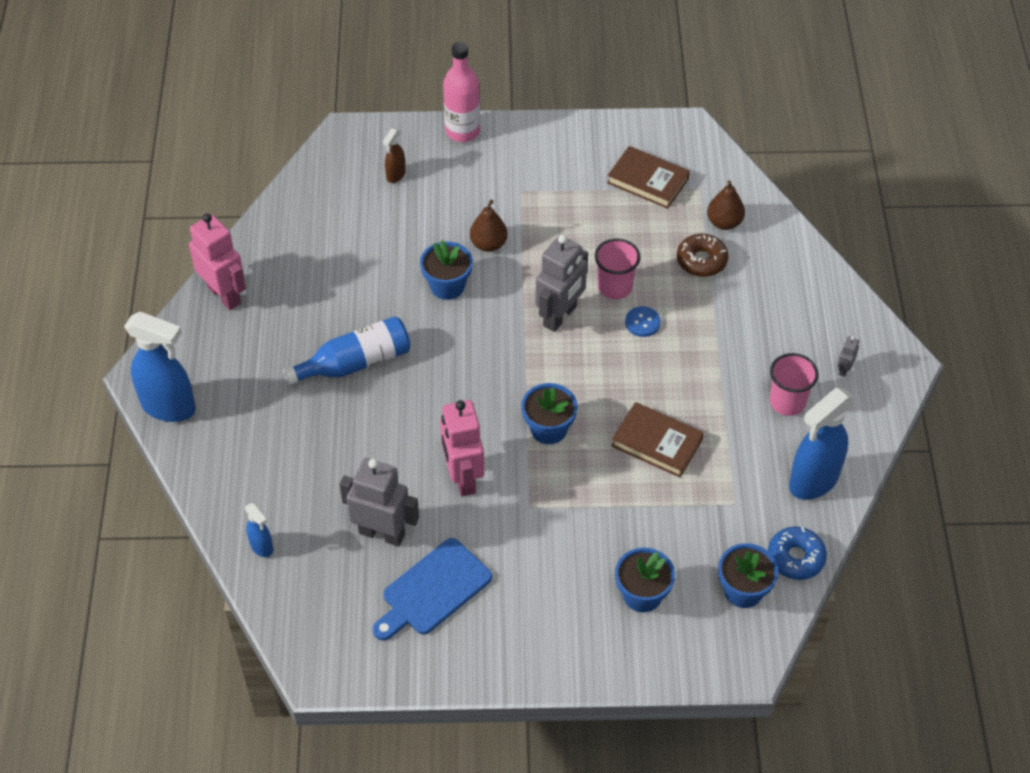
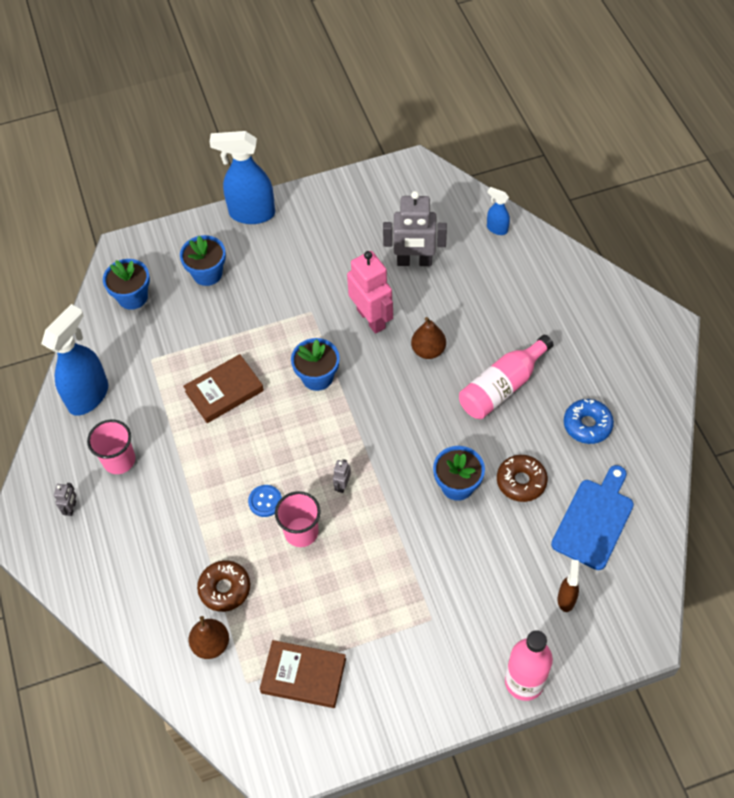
camera: 165 degrees right, 5 degrees up
blue spray bottle [124,312,196,422] -> blue spray bottle moved to [210,131,275,224]
pink robot [189,213,246,310] -> none
blue bottle [283,316,411,385] -> pink bottle [459,335,553,419]
blue cutting board [373,538,492,641] -> blue cutting board moved to [551,465,634,570]
brown pear [470,200,508,252] -> brown pear moved to [411,317,446,359]
grey robot [535,234,588,332] -> grey robot [333,459,351,493], size x0.43
brown book [611,402,704,478] -> brown book turned 45 degrees counterclockwise [183,354,264,423]
blue donut [768,527,827,580] -> blue donut moved to [564,399,614,444]
none -> brown donut [497,455,548,502]

